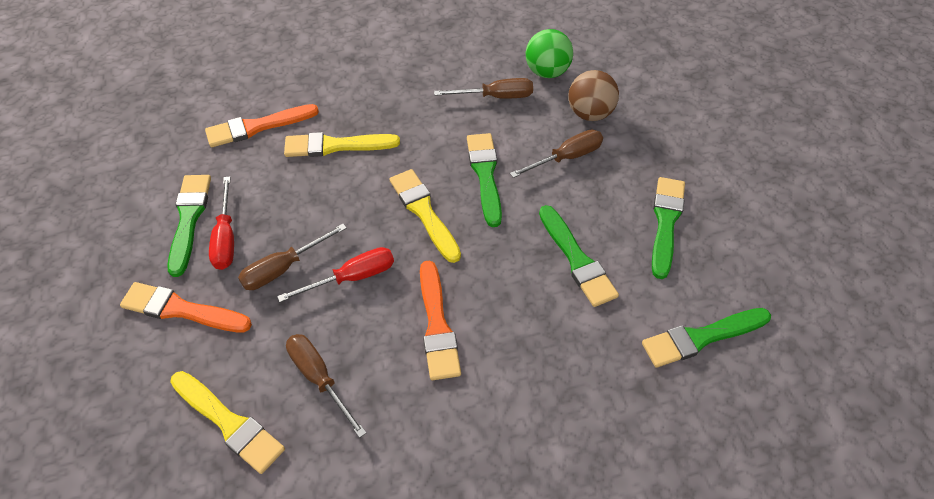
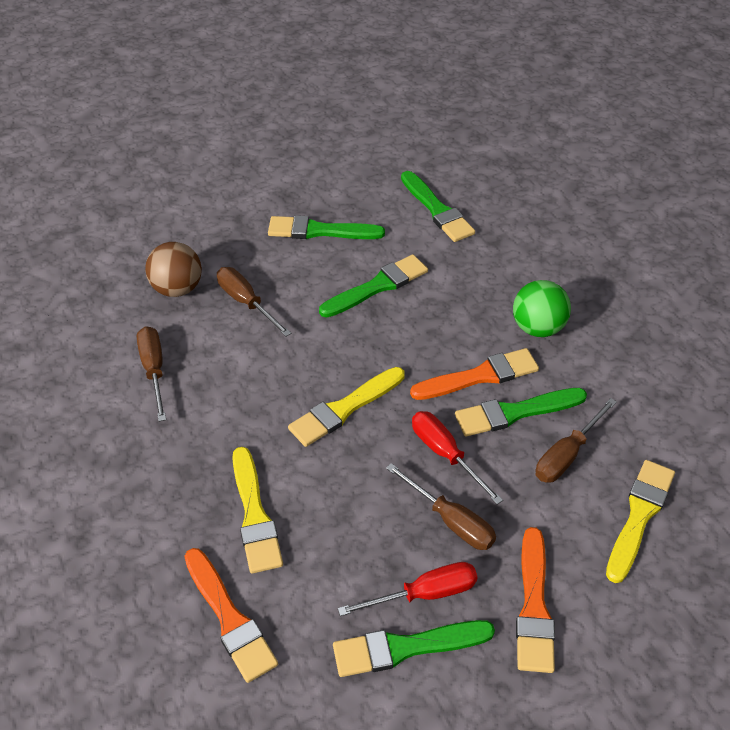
camera: 100 degrees left, 5 degrees down
green brush [467,133,502,227] -> green brush moved to [455,388,587,436]
green ball [526,29,573,78] -> green ball moved to [513,280,571,337]

